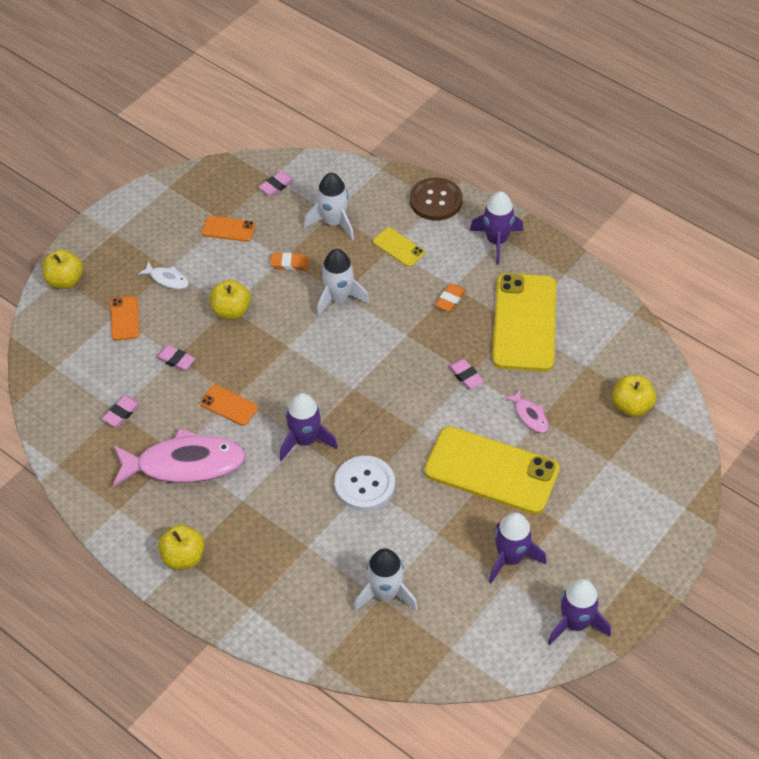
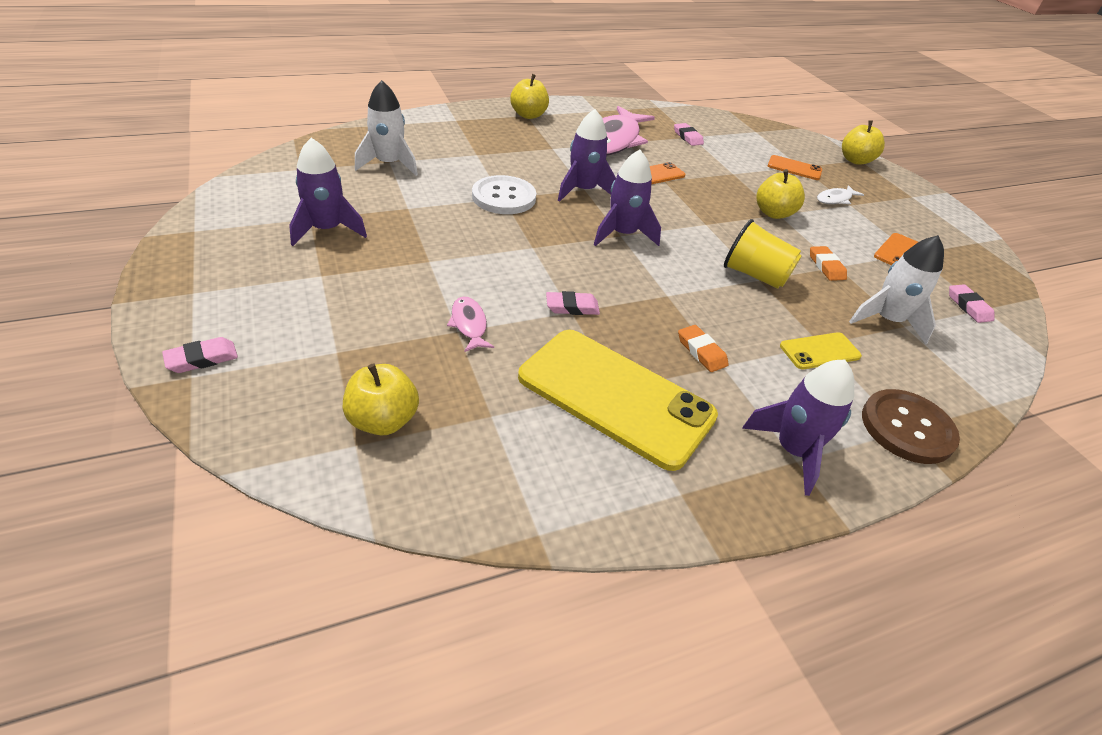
camera: 115 degrees right, 10 degrees down
pink eraser [155,345,195,371] -> pink eraser moved to [162,337,238,373]
orange eraser [270,253,309,271] -> orange eraser turned 45 degrees counterclockwise [810,246,847,281]
white rocket [317,249,370,317] -> yellow cup [724,219,802,289]
yellow phone [424,426,560,514] -> none
pink fish [504,390,549,433] -> pink fish turned 75 degrees clockwise [447,297,494,352]
purple rocket [548,579,611,646] -> purple rocket moved to [594,149,661,246]

